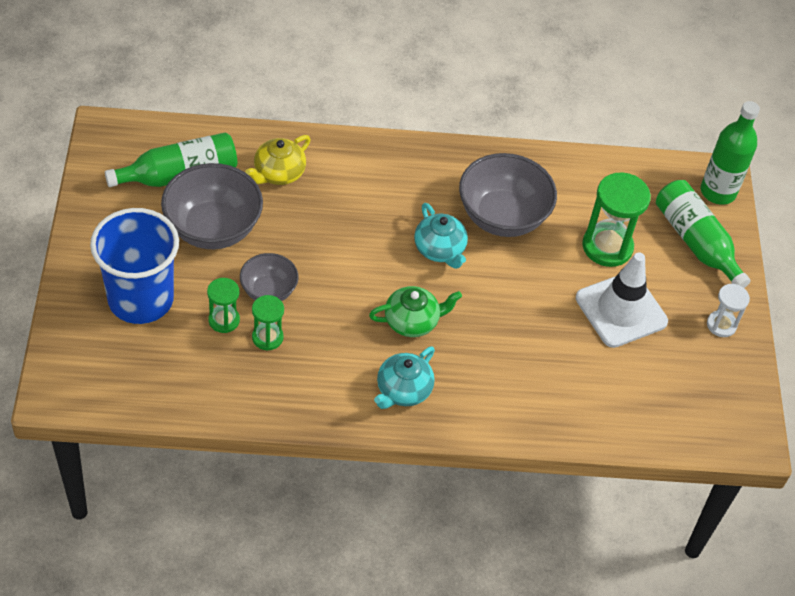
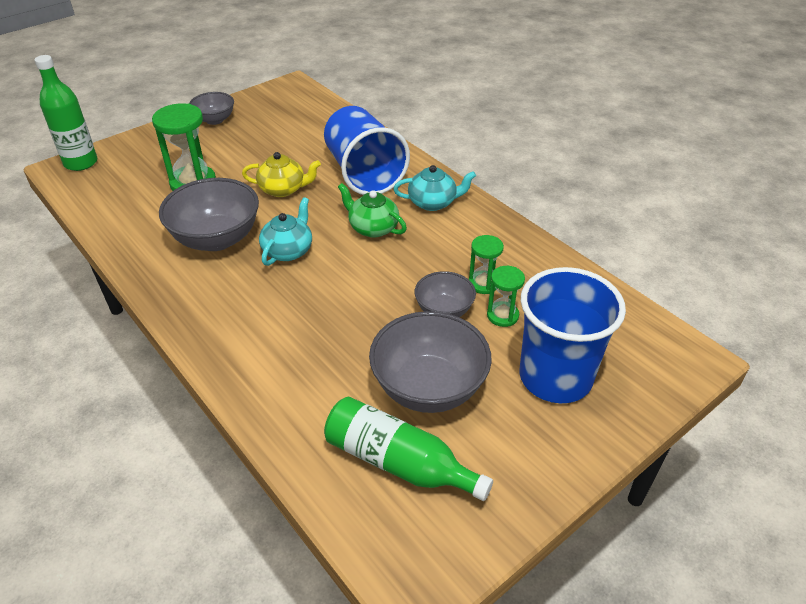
camera: 125 degrees left, 10 degrees down
yellow teapot [245,135,311,185] -> yellow teapot moved to [242,152,321,197]
white traffic cone [576,252,668,348] -> none
green bottle [656,180,751,288] -> none
white hourglass [707,284,750,337] -> grey bowl [189,92,234,125]
none -> blue cup [324,106,410,195]

